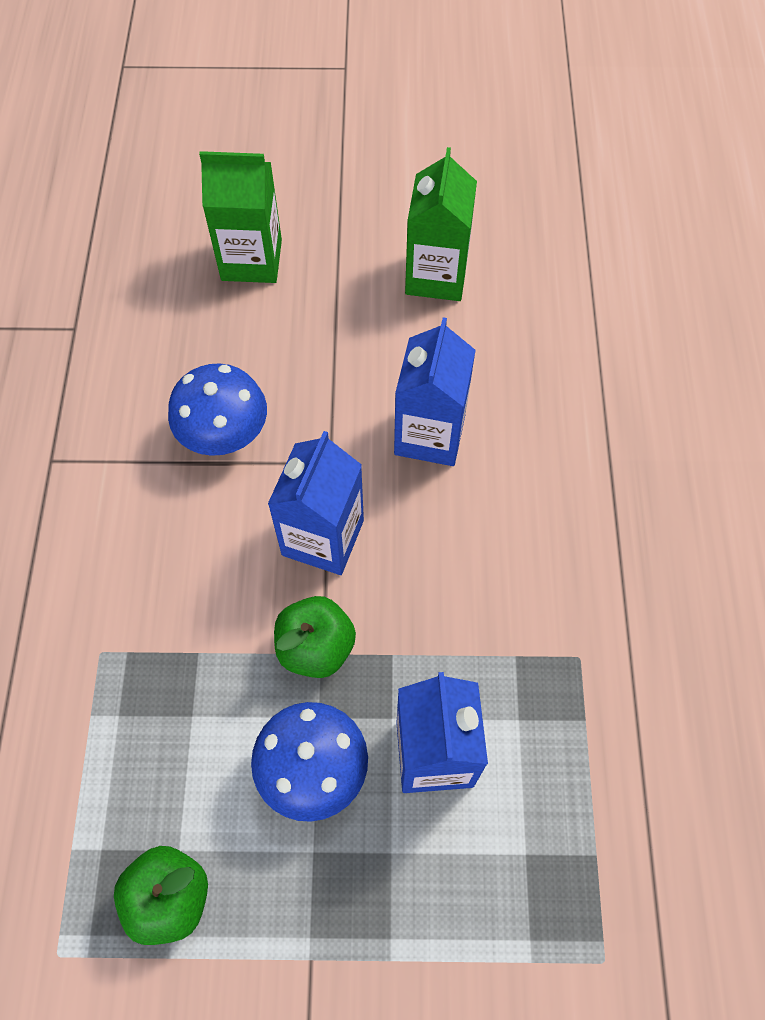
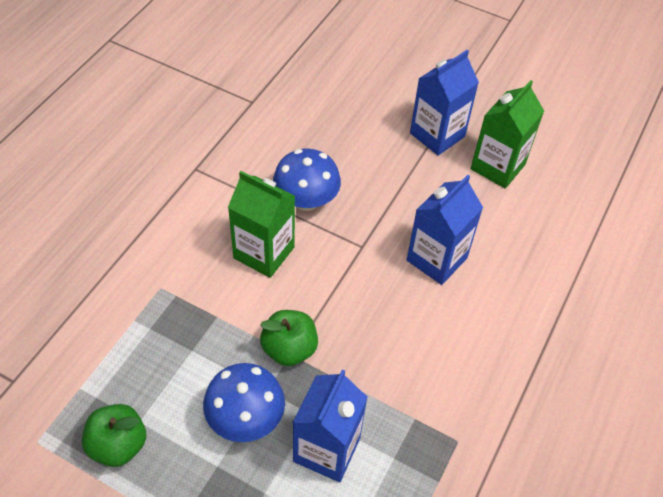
camera: 25 degrees right, 10 degrees down
green carton [199,151,282,283] -> green carton moved to [228,171,295,278]
blue carton [268,431,364,575] -> blue carton moved to [410,50,479,156]

